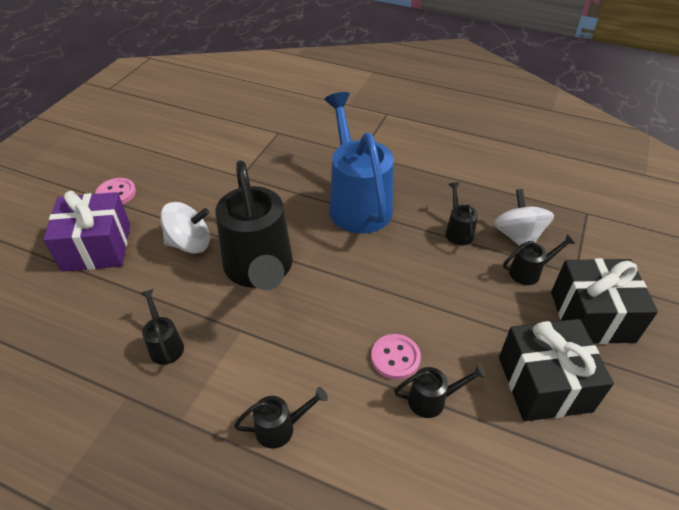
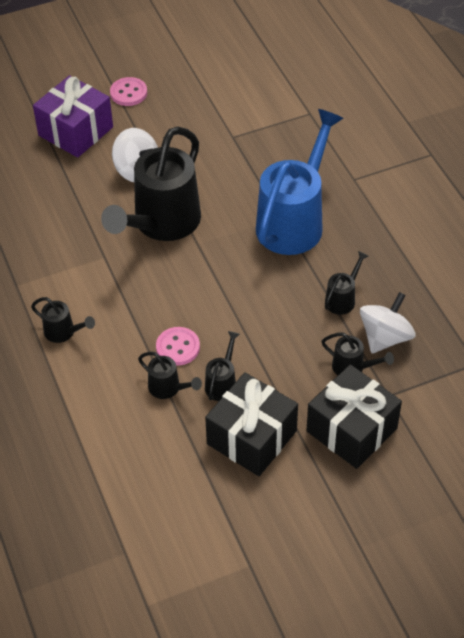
camera: 45 degrees right, 5 degrees up
black watering can [140,289,184,365] -> black watering can moved to [205,331,240,401]

